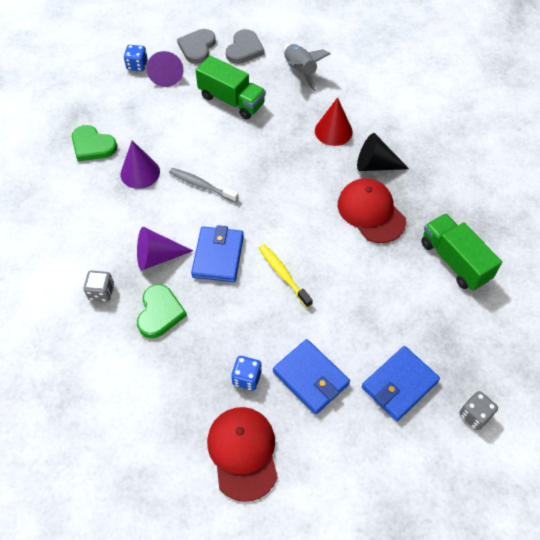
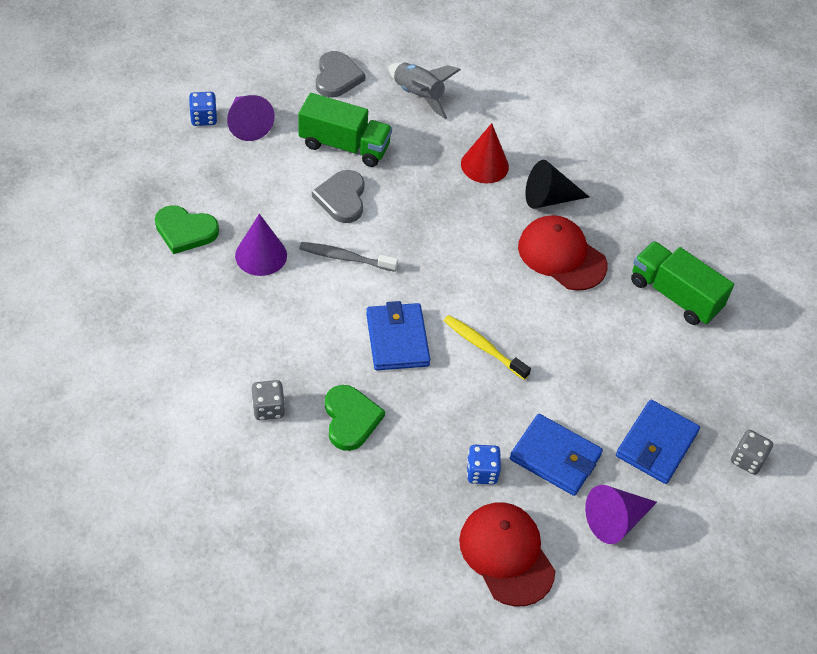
camera: 20 degrees left, 5 degrees down
purple cone [137,227,193,270] -> purple cone moved to [585,485,657,544]
grey heart [177,29,216,64] -> grey heart moved to [312,170,365,223]

